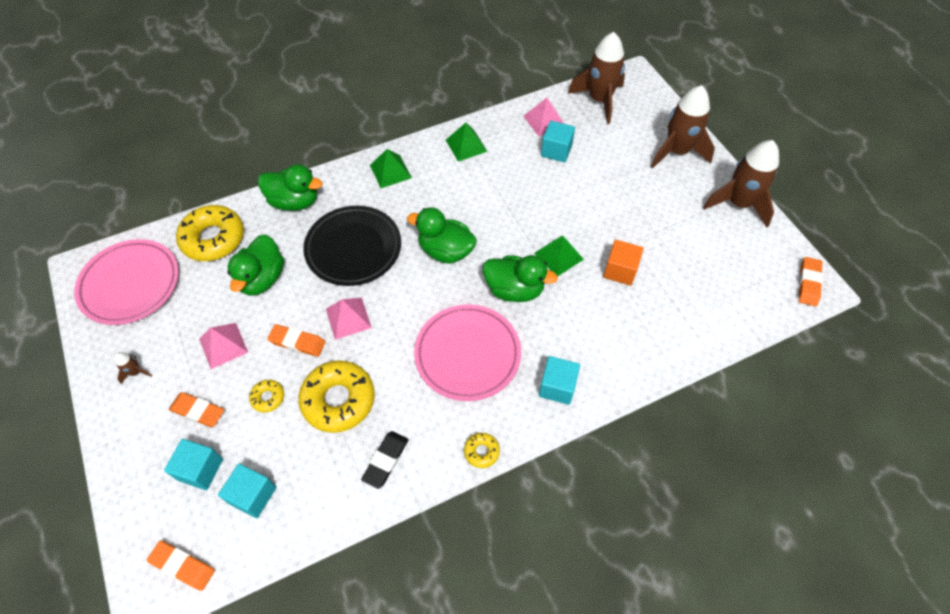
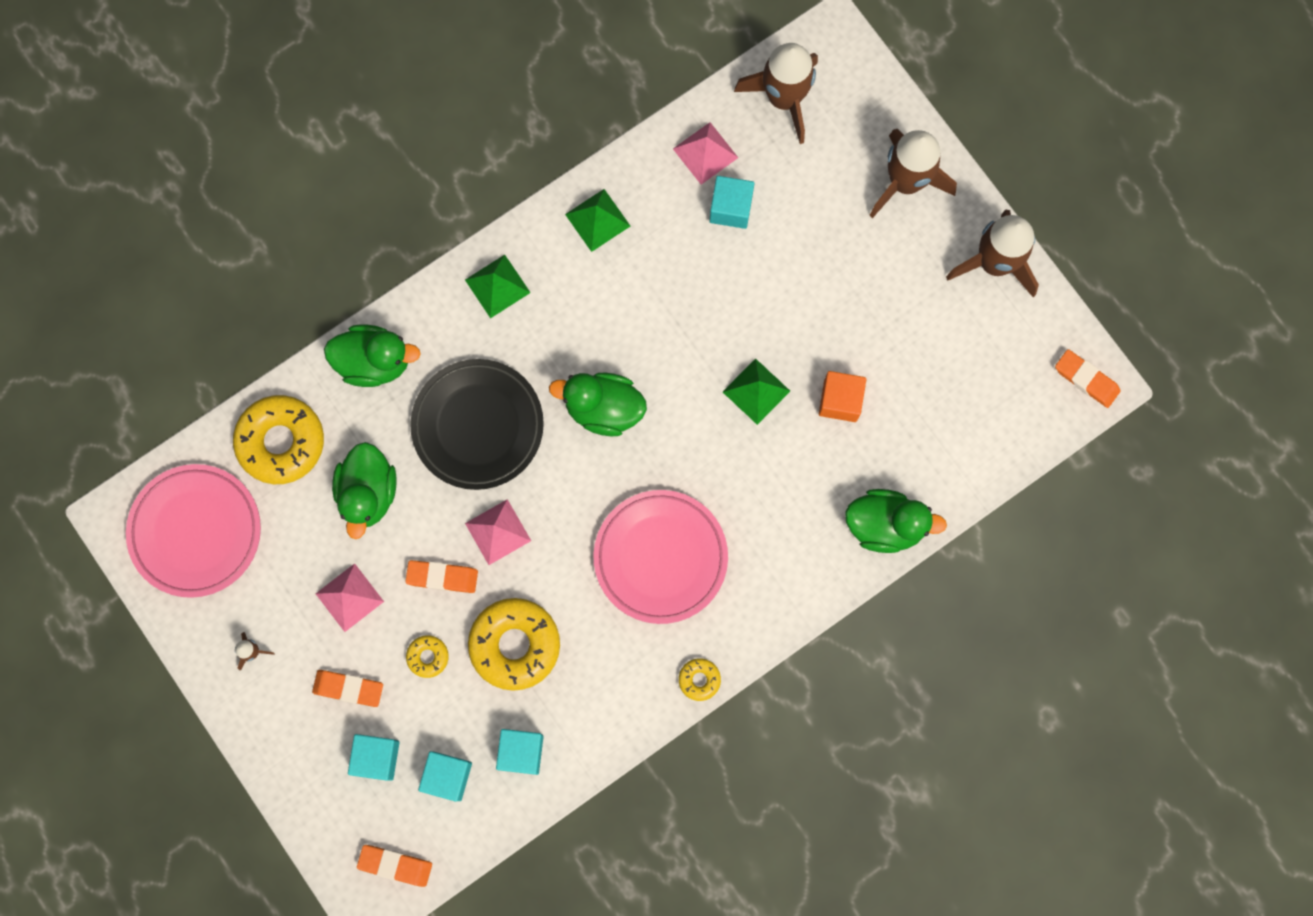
camera: 10 degrees left, 20 degrees up
black eraser [361,431,408,489] -> none
green duck [483,255,558,302] -> green duck moved to [845,489,947,553]
turquoise cube [539,356,580,405] -> turquoise cube moved to [496,729,544,775]
orange eraser [799,257,823,306] -> orange eraser turned 60 degrees counterclockwise [1055,349,1121,408]

